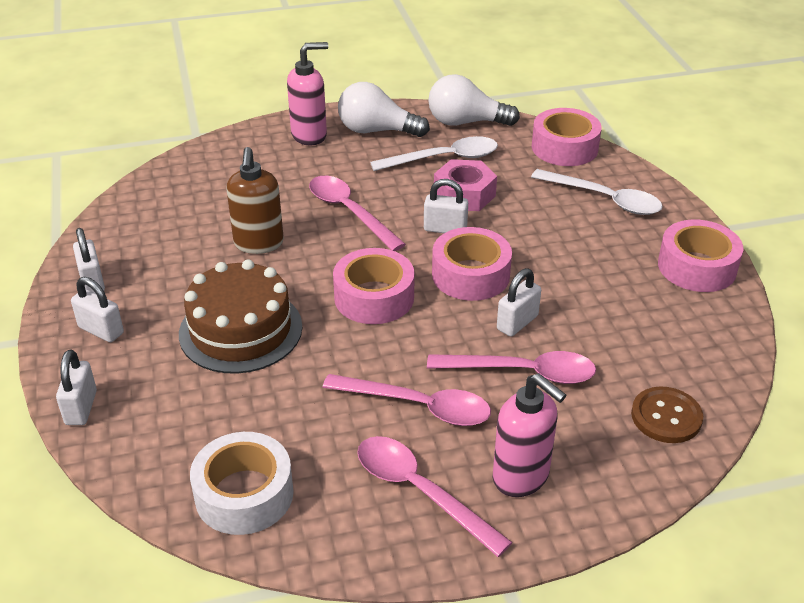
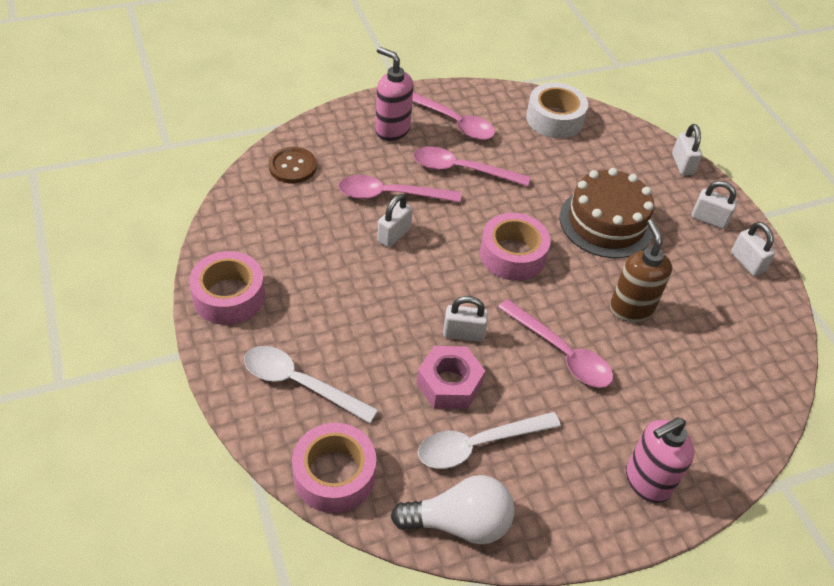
camera: 170 degrees right, 10 degrees up
white light bulb [338,82,430,137] -> none
pink tape [432,227,512,301] -> none

